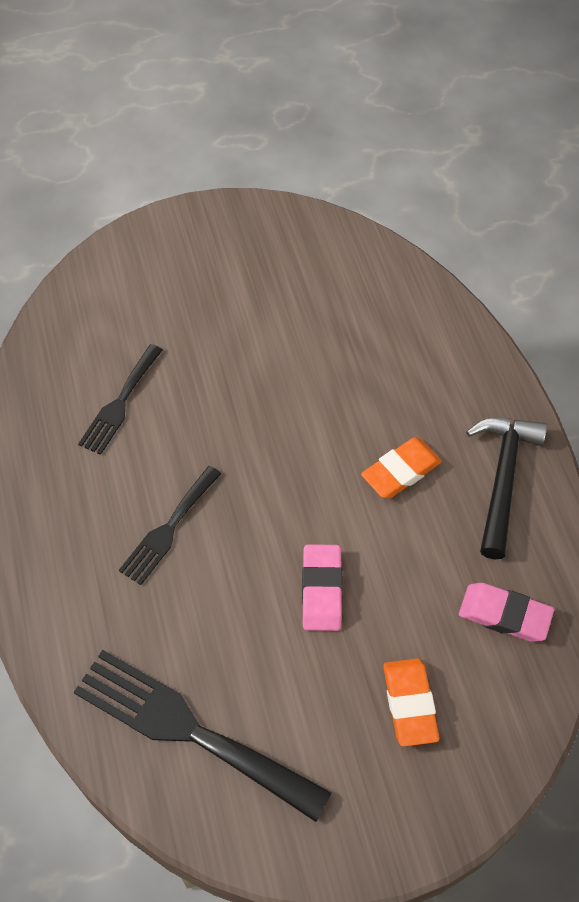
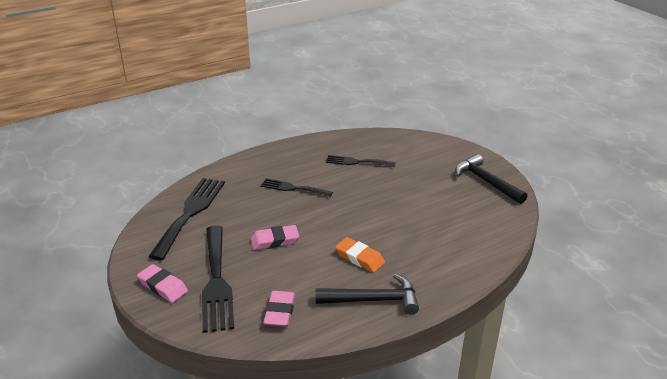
camera: 75 degrees right, 25 degrees down
orange eraser [383,658,439,747] -> black fork [202,225,234,333]
none -> pink eraser [137,264,188,303]
none -> black hammer [455,154,527,204]

